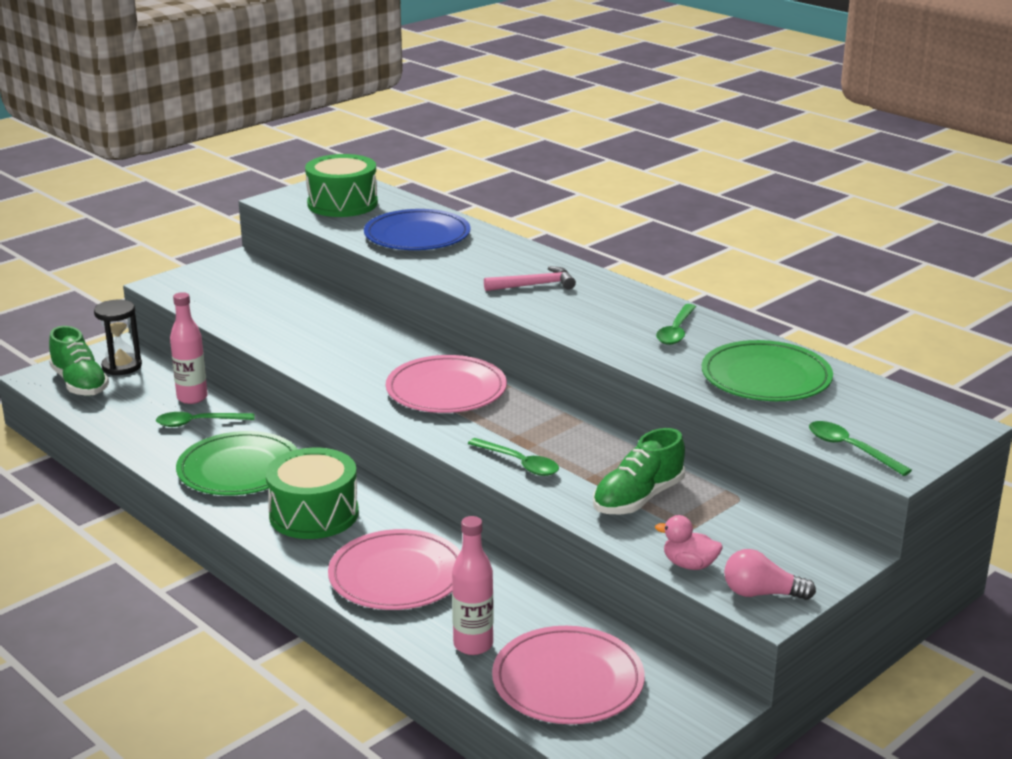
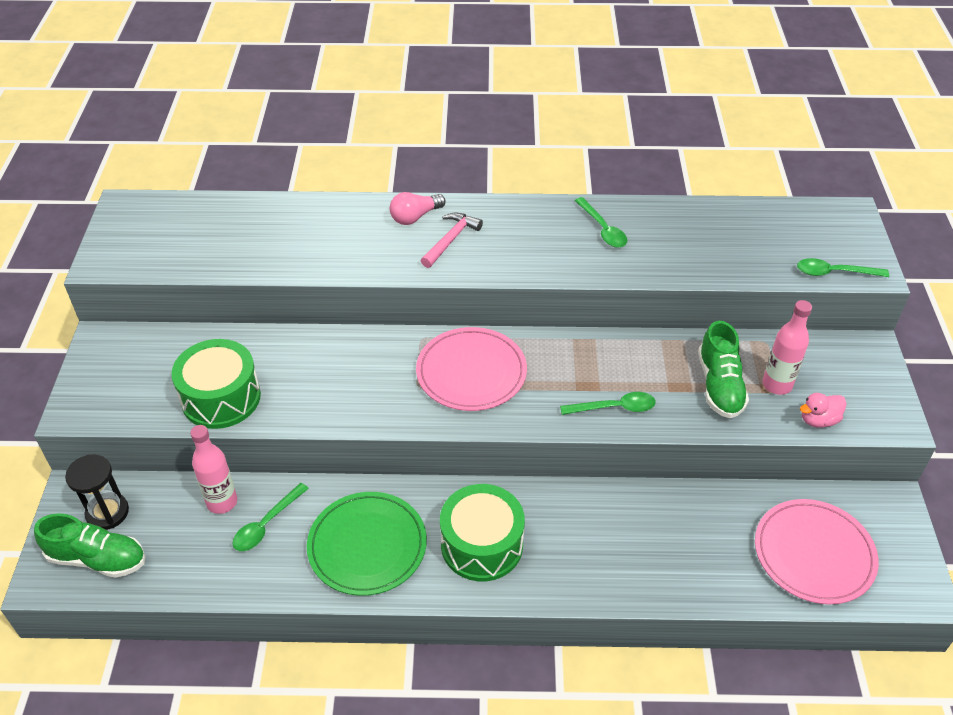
camera: 45 degrees left, 20 degrees up
green drum [305,154,378,217] -> green drum moved to [171,339,261,429]
pink plate [328,529,461,610] -> none
blue plate [364,209,471,250] -> none
pink bottle [452,516,493,655] -> pink bottle moved to [762,300,812,395]
green plate [702,340,833,401] -> none
pink light bulb [724,549,816,600] -> pink light bulb moved to [390,192,445,225]

